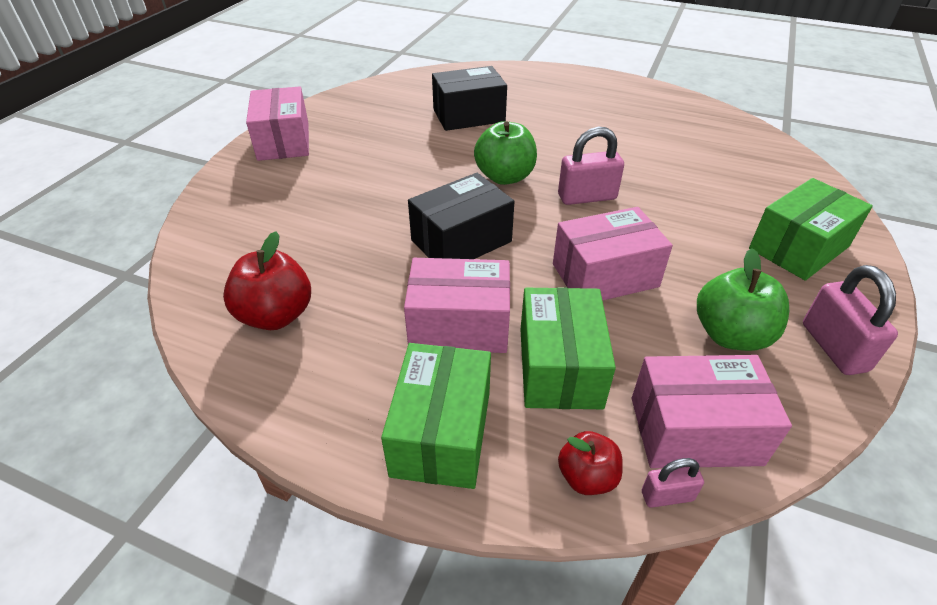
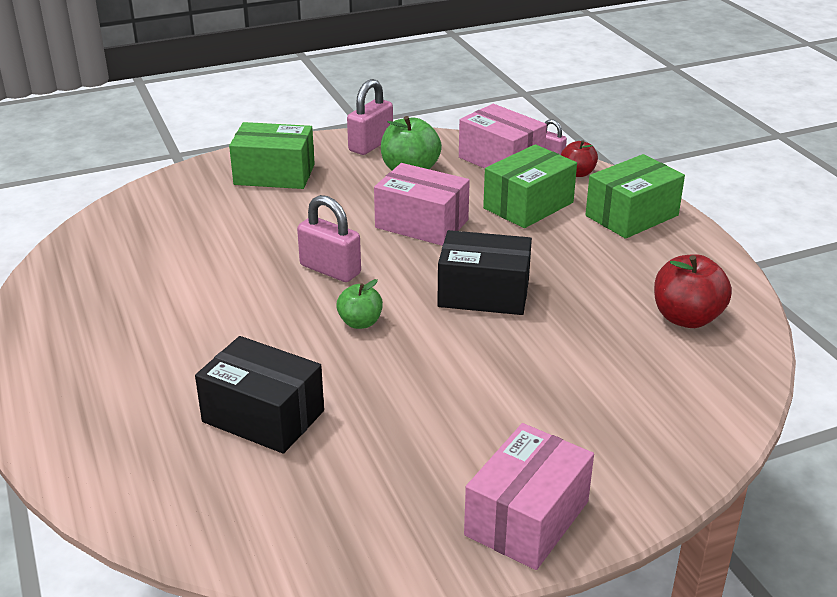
camera: 135 degrees left, 10 degrees down
pink box [404,258,510,353] -> none
green apple [474,121,537,185] -> green apple [336,279,383,329], size x0.61

